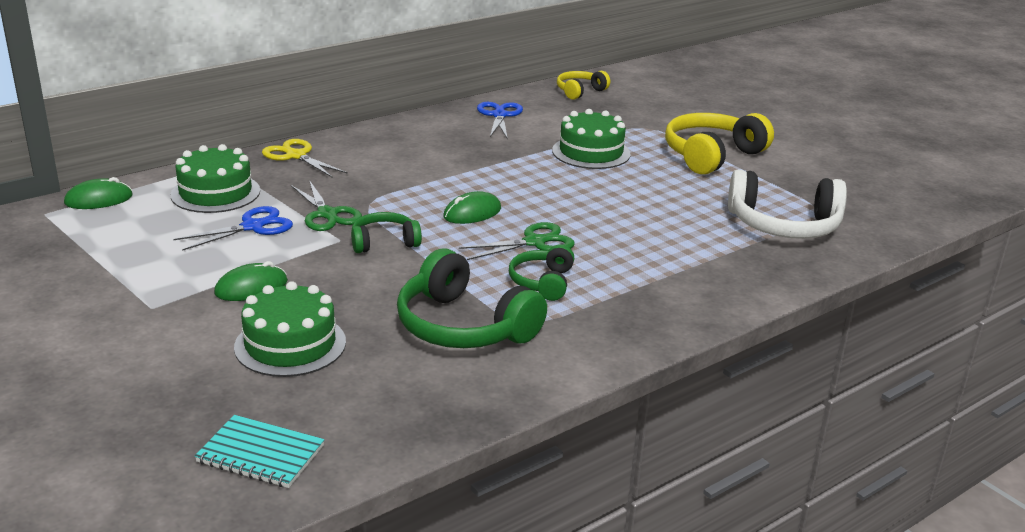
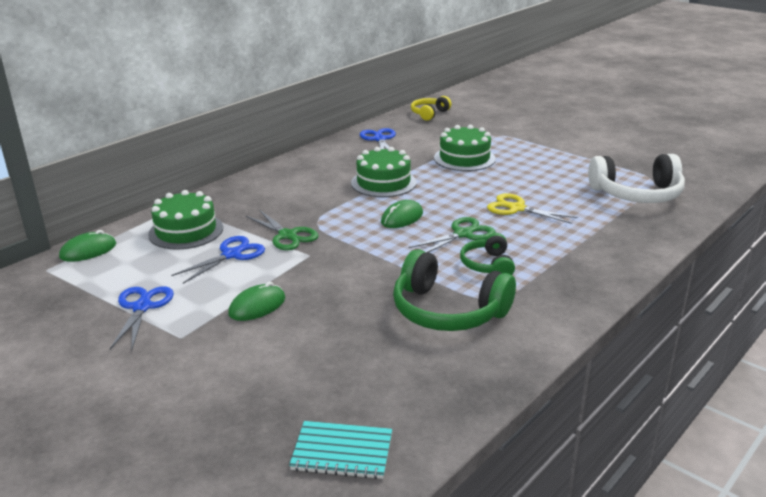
camera: 10 degrees left, 0 degrees up
green cake [234,281,346,377] -> green cake moved to [351,147,416,197]
yellow scissors [262,139,348,178] -> yellow scissors moved to [487,193,577,224]
green headphones [351,212,422,253] -> none
yellow headphones [665,113,774,175] -> none
none -> blue scissors [110,286,174,349]

